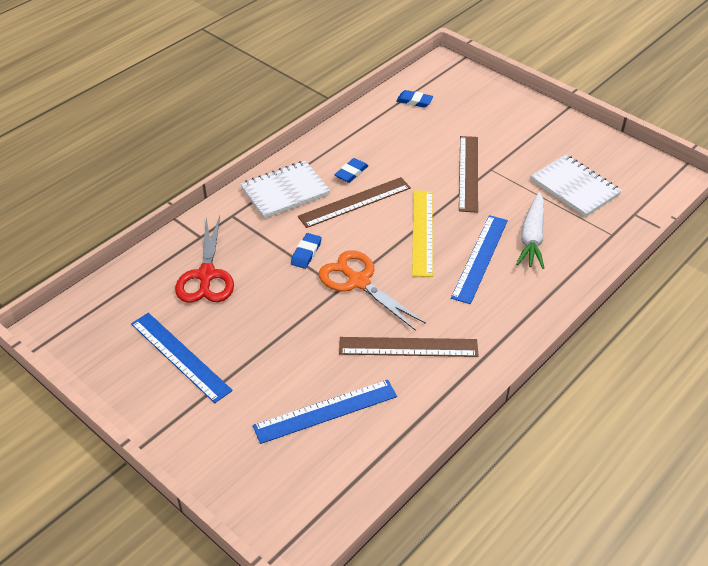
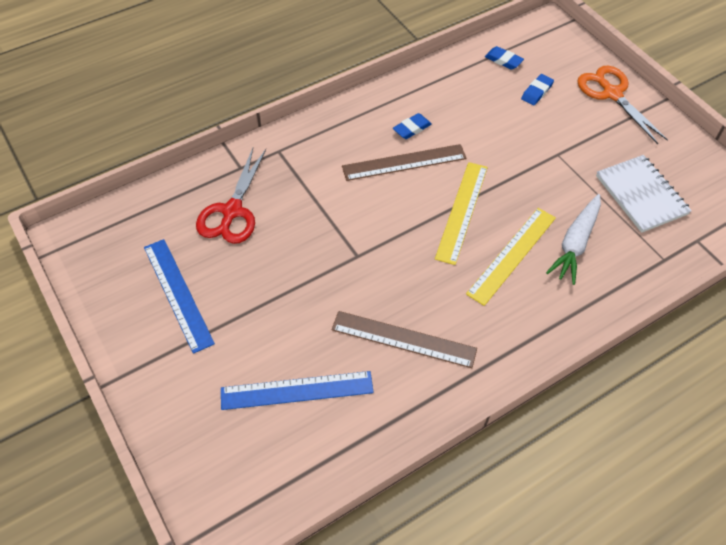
camera: 15 degrees right, 10 degrees up
white notebook [240,161,330,219] -> none
blue eraser [291,233,322,269] -> blue eraser moved to [521,74,554,106]
orange scissors [319,250,426,331] -> orange scissors moved to [577,66,668,144]
blue ruler [451,215,508,304] -> yellow ruler [466,208,556,306]
brown ruler [459,136,478,213] -> none

